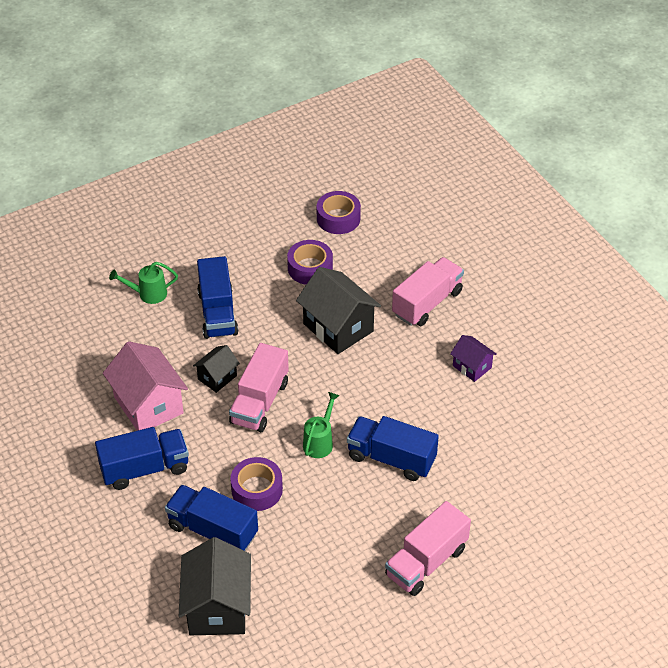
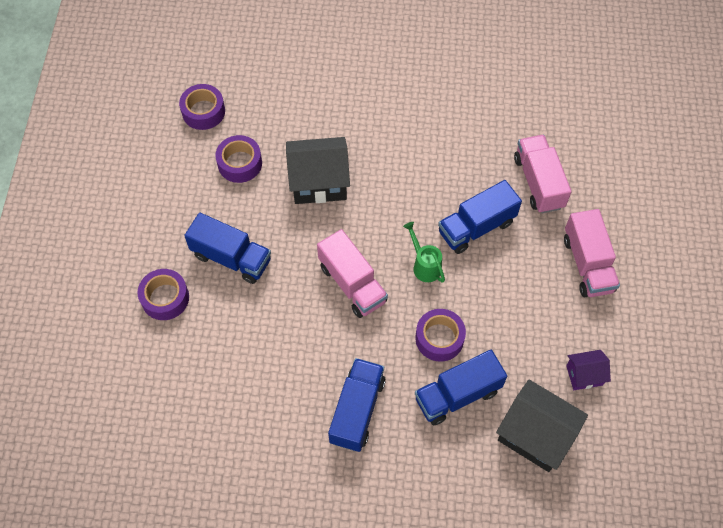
camera: 55 degrees left, 15 degrees up
pink house [103,341,188,431] -> none
green watering can [109,262,178,304] -> purple tape [137,269,189,320]
black house [193,345,240,393] -> none
pink truck [392,257,464,326] -> pink truck moved to [514,135,572,213]
purple house [450,335,497,382] -> purple house moved to [566,350,611,390]

